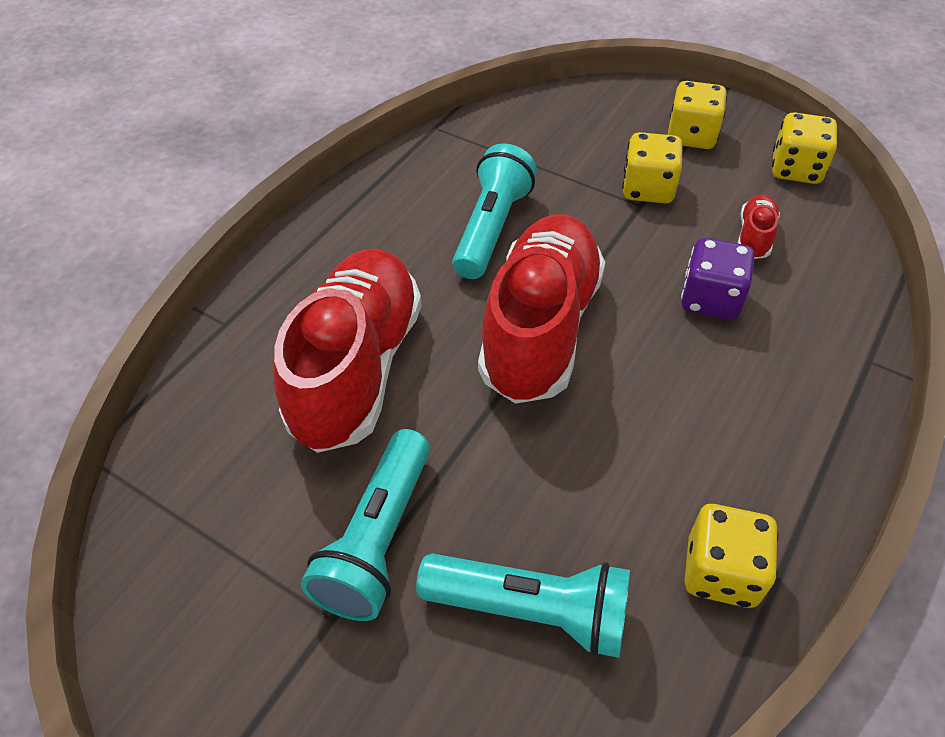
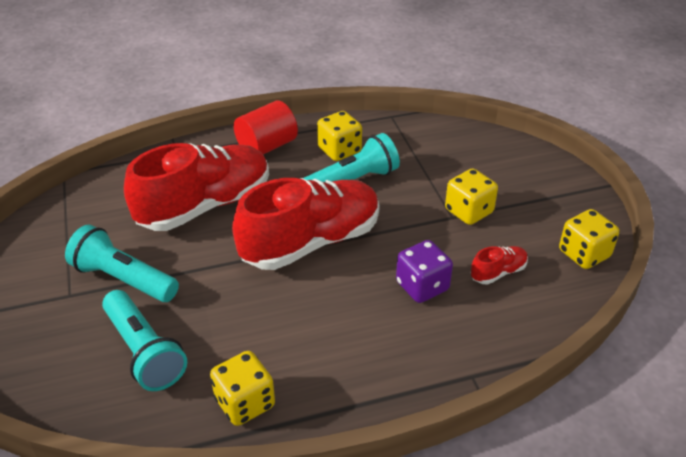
camera: 40 degrees right, 10 degrees down
turquoise flashlight [301,429,430,621] -> turquoise flashlight turned 60 degrees clockwise [65,224,179,302]
yellow dice [668,81,727,149] -> yellow dice moved to [317,111,362,161]
none -> red cylinder [234,101,298,154]

